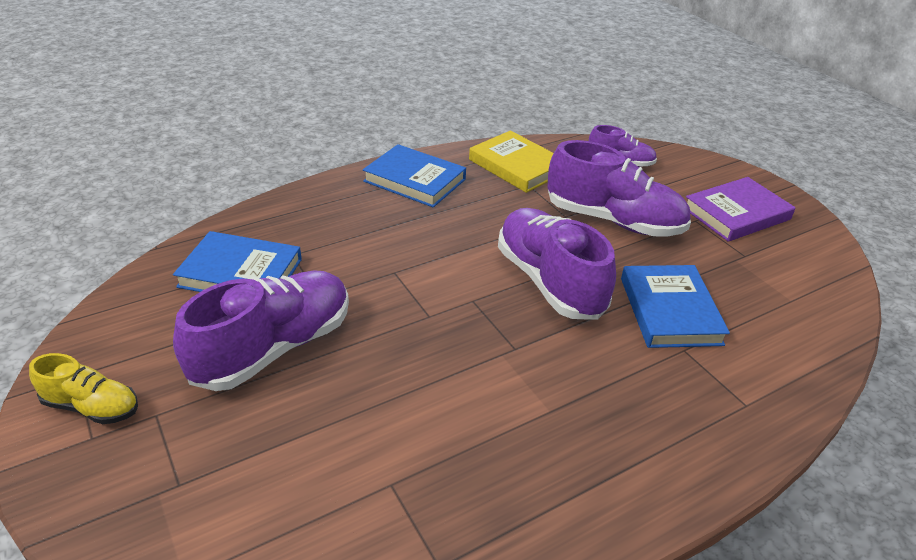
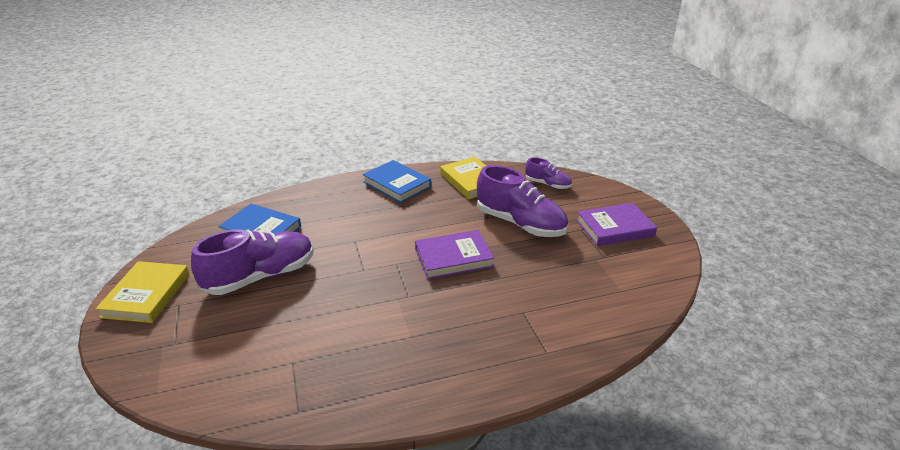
camera: 15 degrees right, 5 degrees down
yellow shoe [29,353,138,424] -> yellow book [95,261,189,323]
purple shoe [498,208,616,320] -> purple book [415,230,494,279]
blue book [621,265,730,348] -> none

